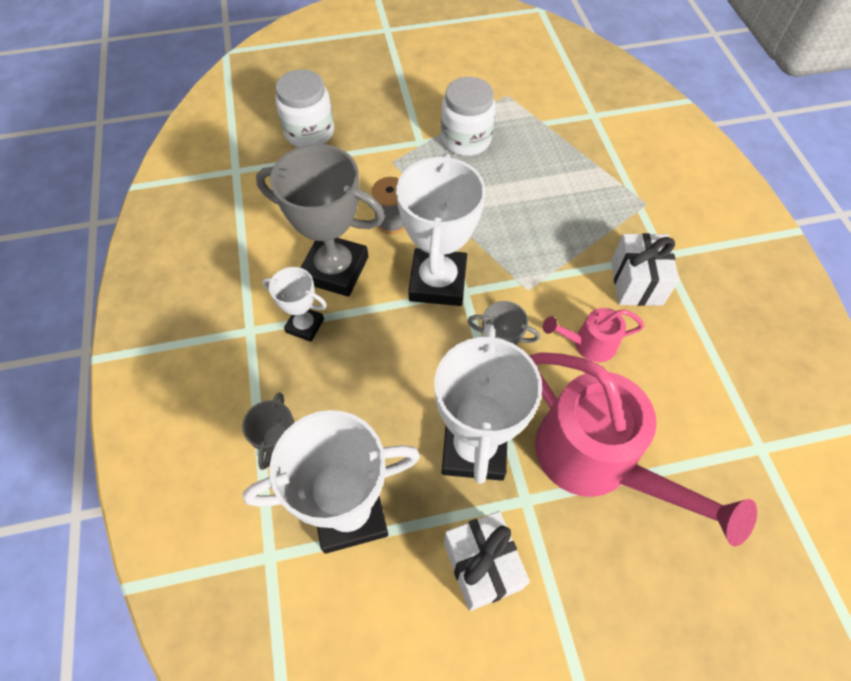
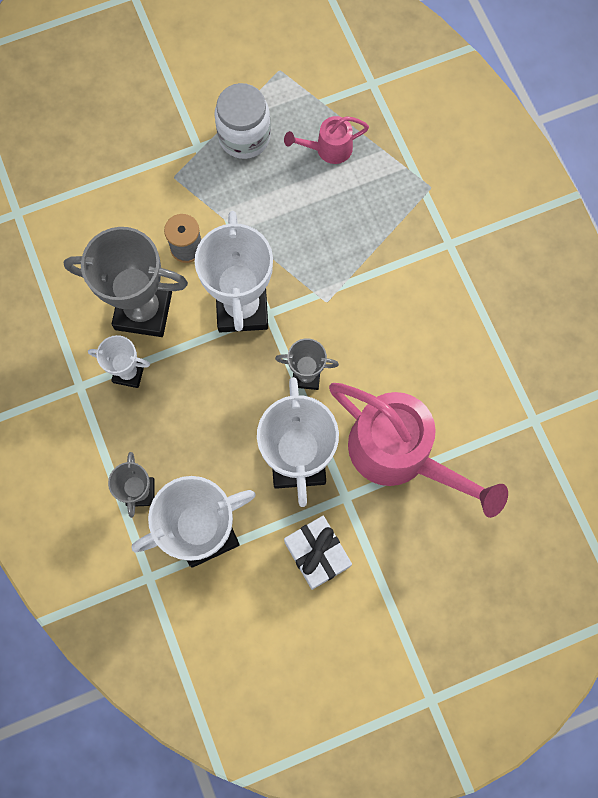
camera: 10 degrees left, 15 degrees up
white jar [276,69,334,147] -> none
pink watering can [543,308,644,362] -> pink watering can moved to [284,116,369,164]
white gift [611,233,679,306] -> none

